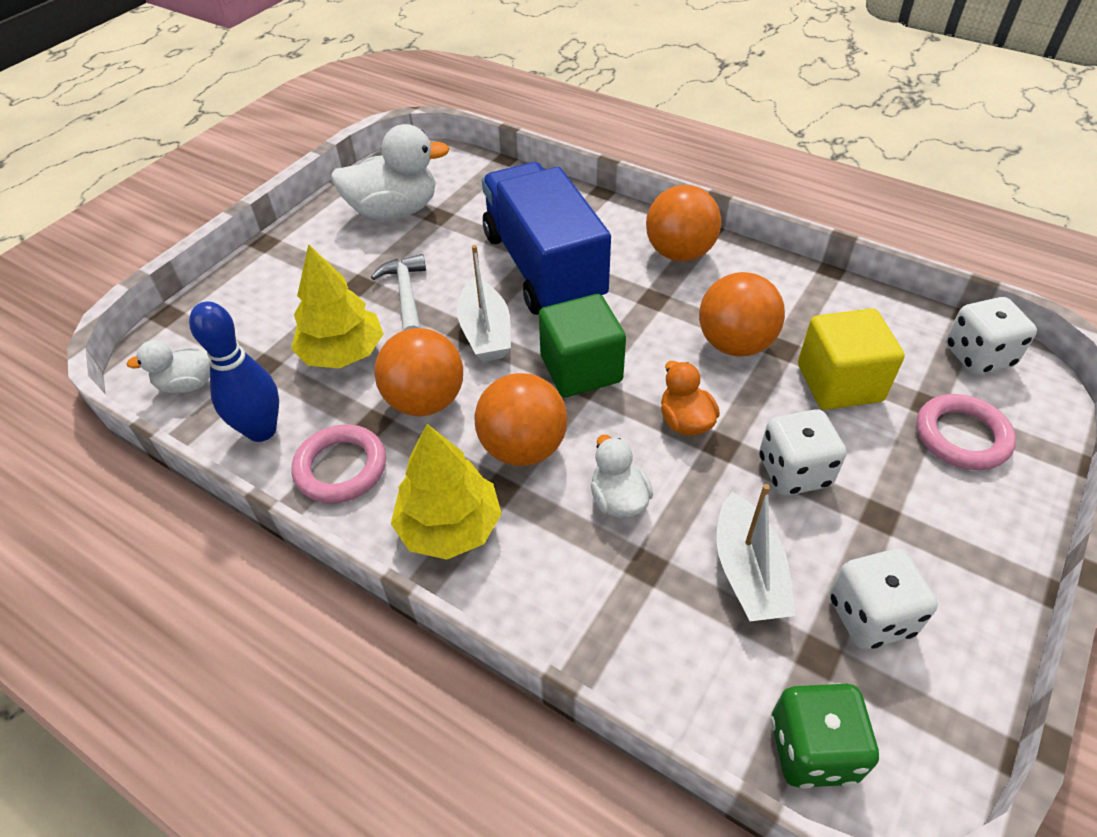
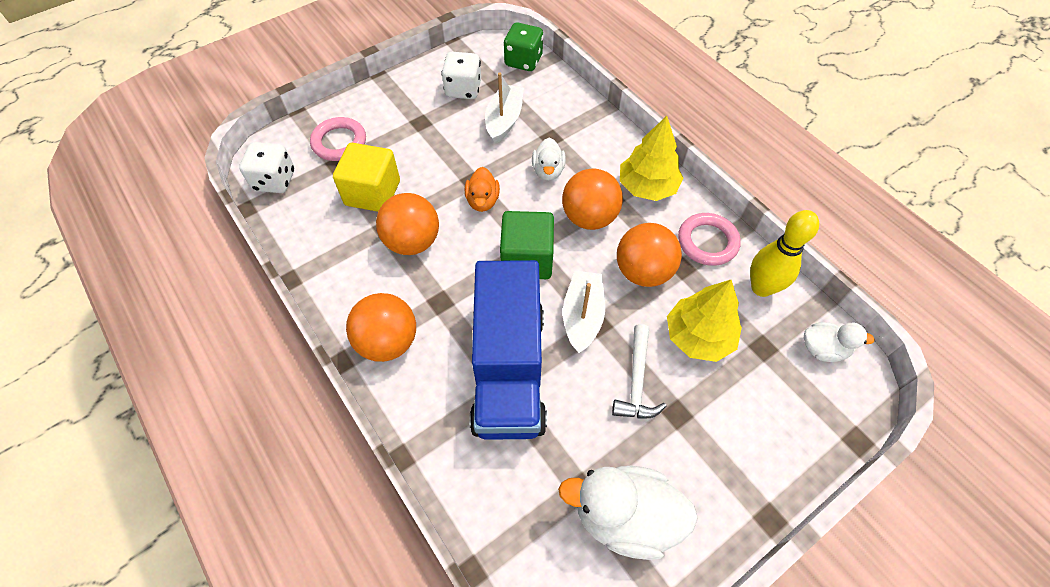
camera: 160 degrees left, 10 degrees up
blue bowling pin [189,302,279,442] -> yellow bowling pin [750,210,819,297]
white dice [759,409,846,496] -> none

